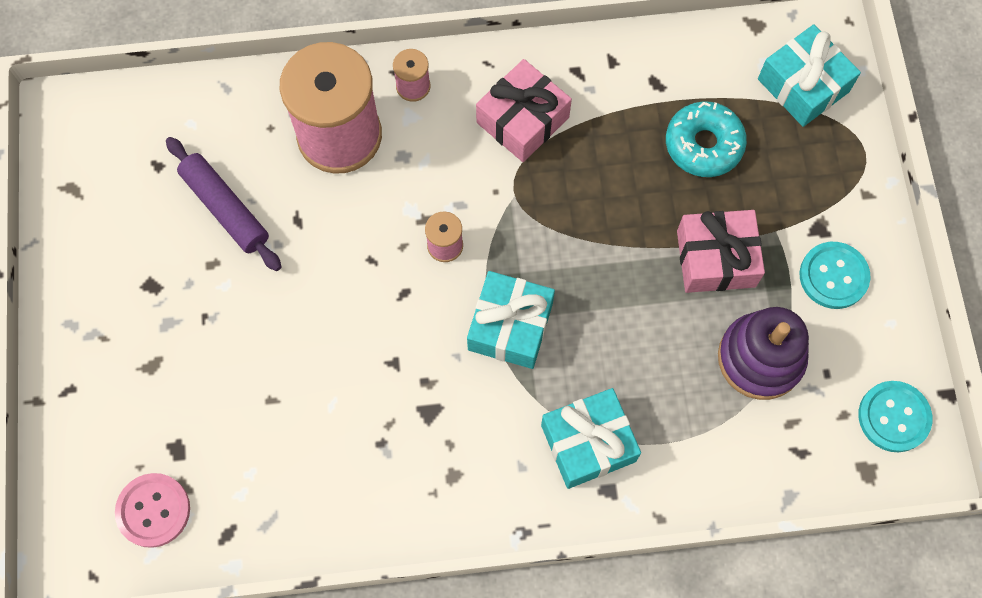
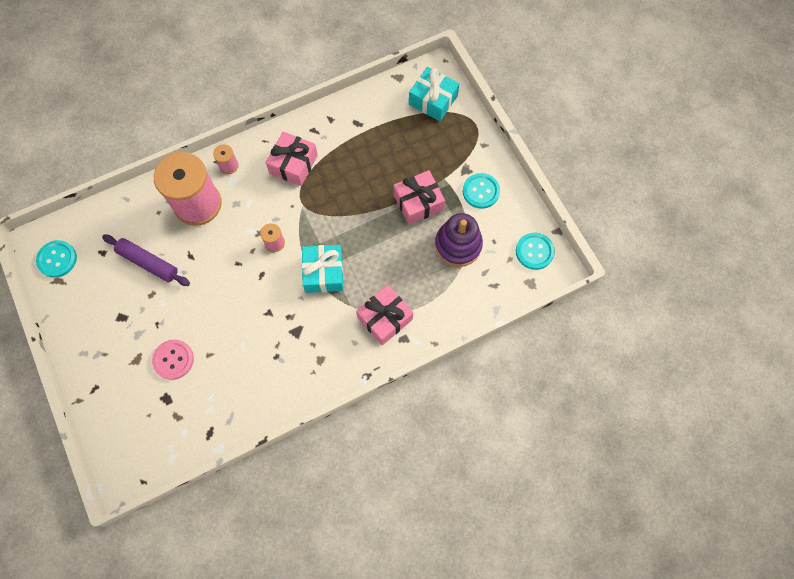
camera: 20 degrees left, 0 degrees up
pink button [115,473,190,548] -> pink button moved to [152,339,194,380]
turquoise gift [541,388,641,489] -> pink gift [356,285,413,345]
turquoise donut [666,101,747,177] -> none
none -> turquoise button [36,240,77,278]

